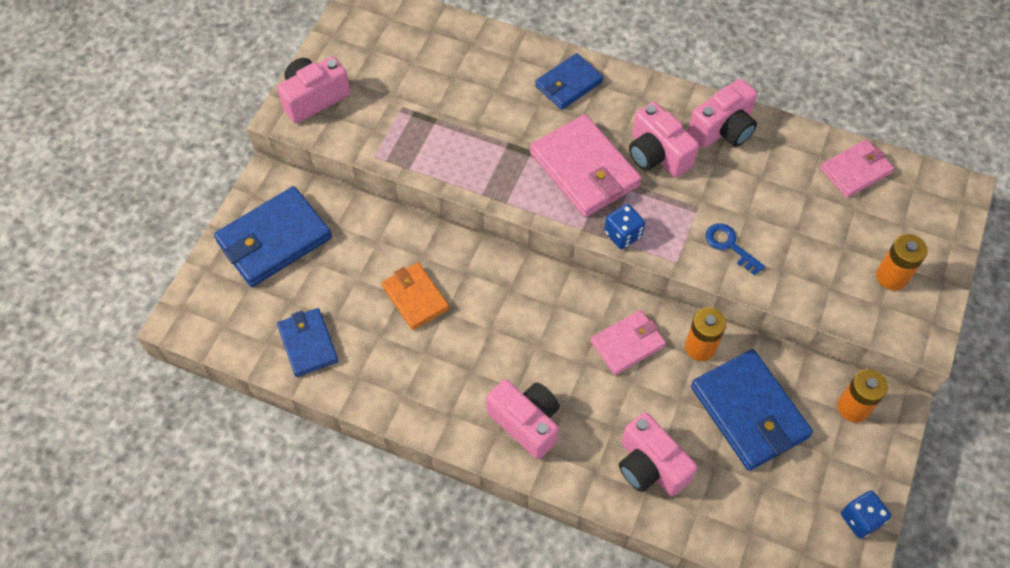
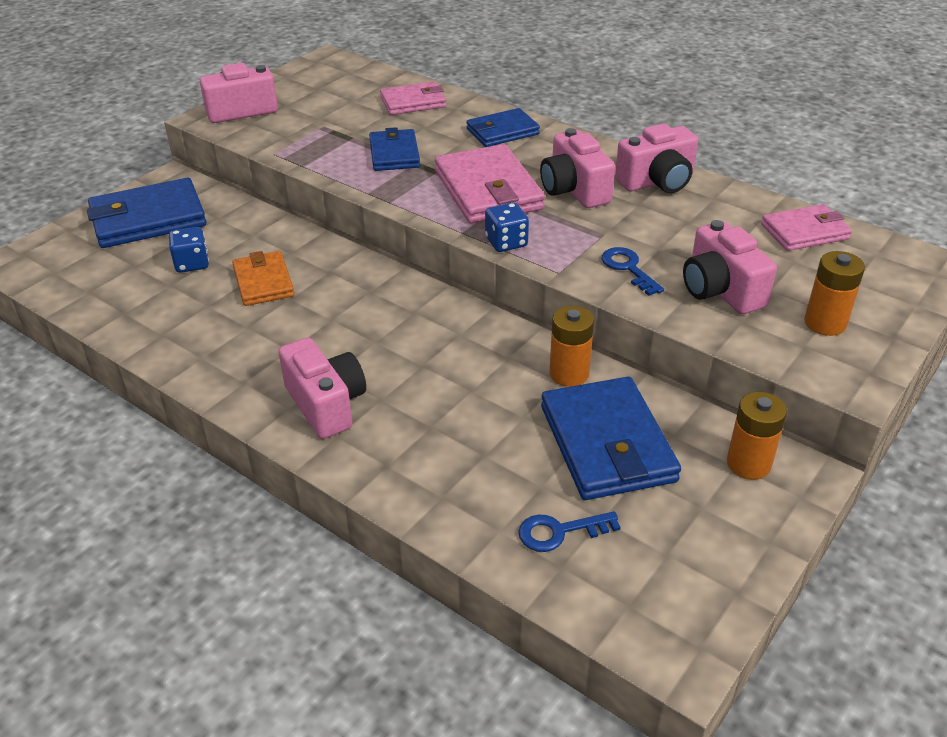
camera: 15 degrees right, 20 degrees down
blue wallet [277,308,338,377] -> blue wallet moved to [369,127,420,171]
pink wallet [590,310,666,375] -> pink wallet moved to [380,81,446,115]
pink camera [619,412,697,496] -> pink camera moved to [683,220,777,314]
blue dice [841,491,891,539] -> blue dice moved to [169,227,209,273]
none -> blue key [518,511,621,552]

